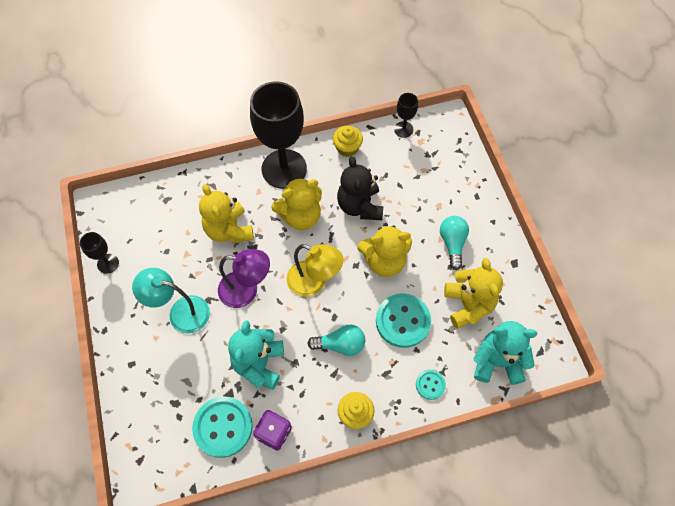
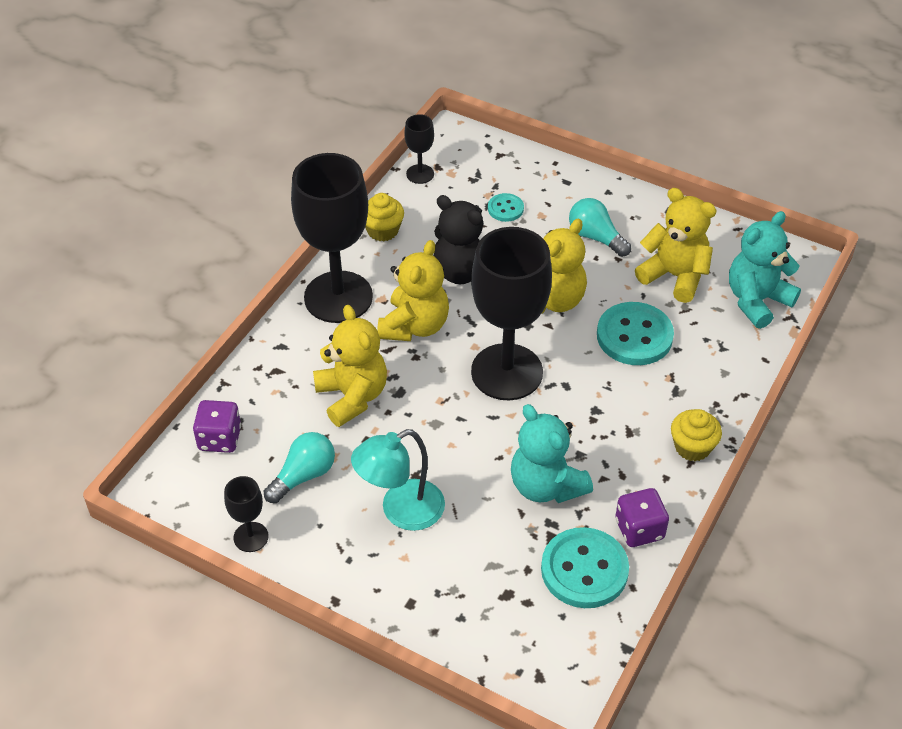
camera: 45 degrees left, 15 degrees down
yellow teddy bear [199,184,254,243] -> yellow teddy bear turned 135 degrees counterclockwise [313,305,387,427]
purple lamp [218,249,270,308] -> none
yellow lamp [286,244,343,297] -> black goblet [471,227,552,400]
turquoise light bulb [307,325,365,356] -> turquoise light bulb moved to [264,432,335,503]
turquoise button [416,370,446,400] -> turquoise button moved to [488,193,524,222]
none -> purple dice [193,400,241,453]

